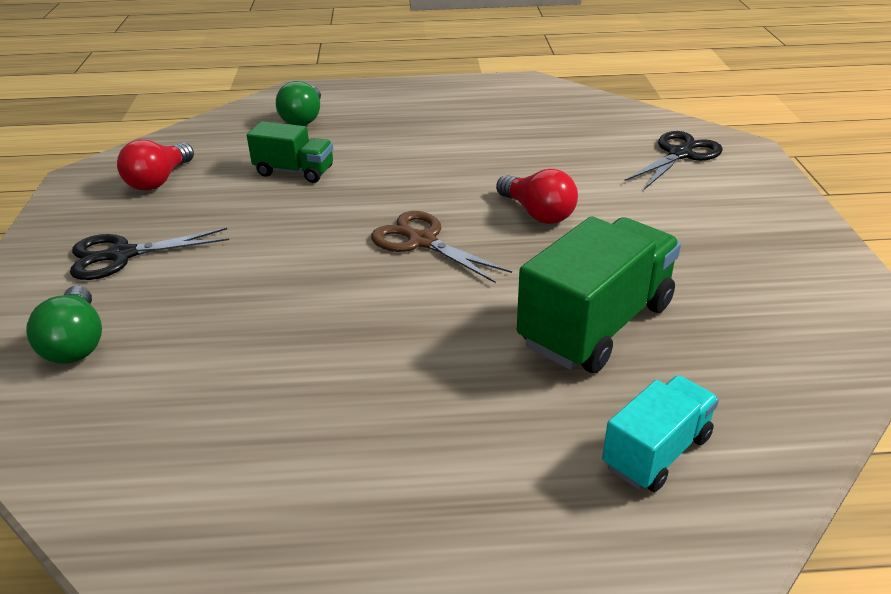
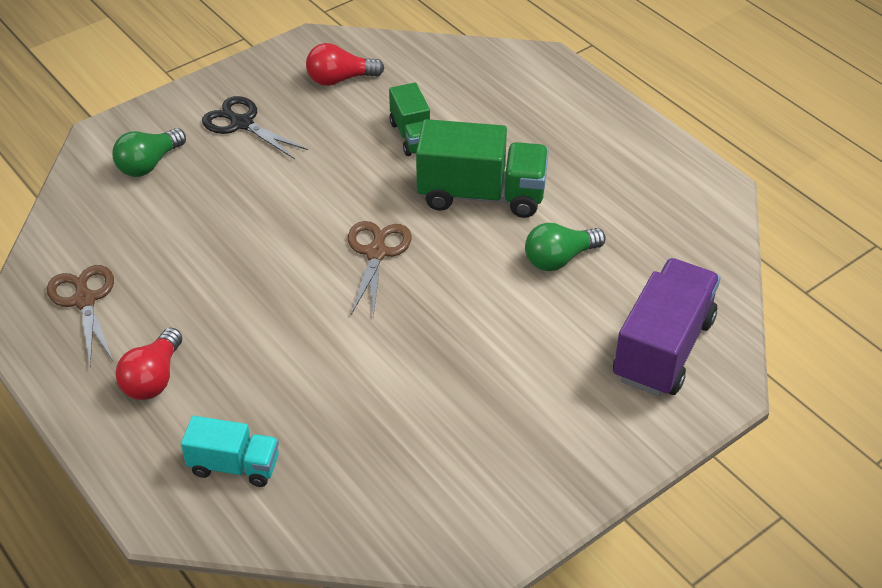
camera: 55 degrees right, 10 degrees up
green light bulb [276,81,321,126] -> green light bulb moved to [525,222,606,271]
red light bulb [496,169,578,224] -> red light bulb moved to [115,328,182,400]
green truck [517,216,681,373] -> green truck moved to [416,119,549,218]
black scissors [625,131,723,190] -> purple truck [613,258,721,396]
none -> brown scissors [47,265,114,366]

